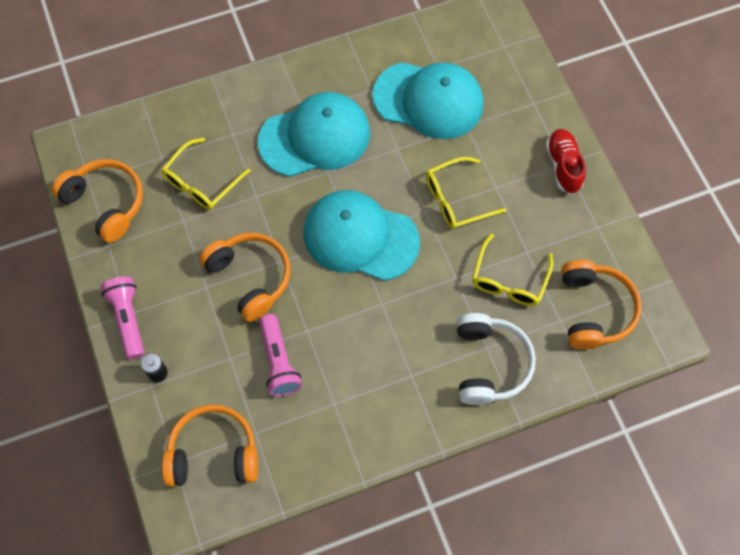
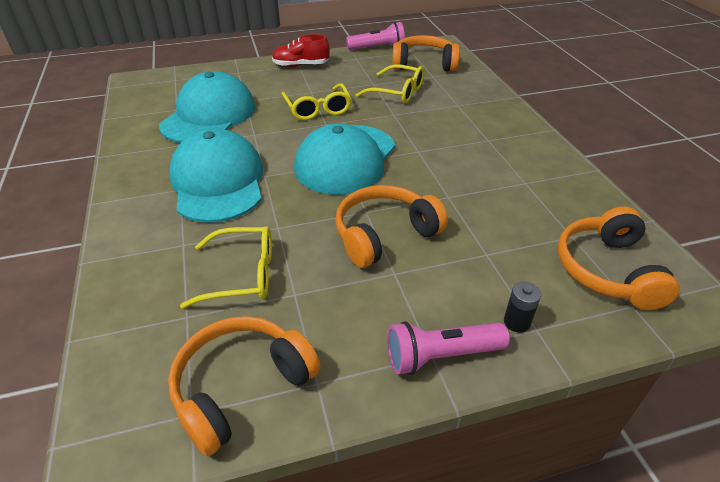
camera: 85 degrees left, 25 degrees down
yellow glasses [162,138,250,210] -> yellow glasses turned 45 degrees counterclockwise [180,226,272,309]
pink flashlight [259,314,302,397] -> pink flashlight moved to [346,22,405,50]
white headphones [457,313,536,405] -> none

